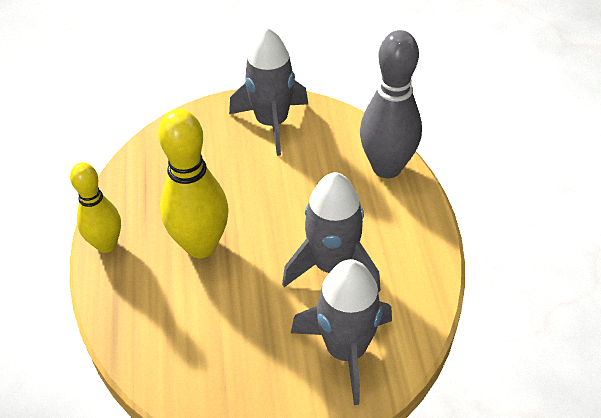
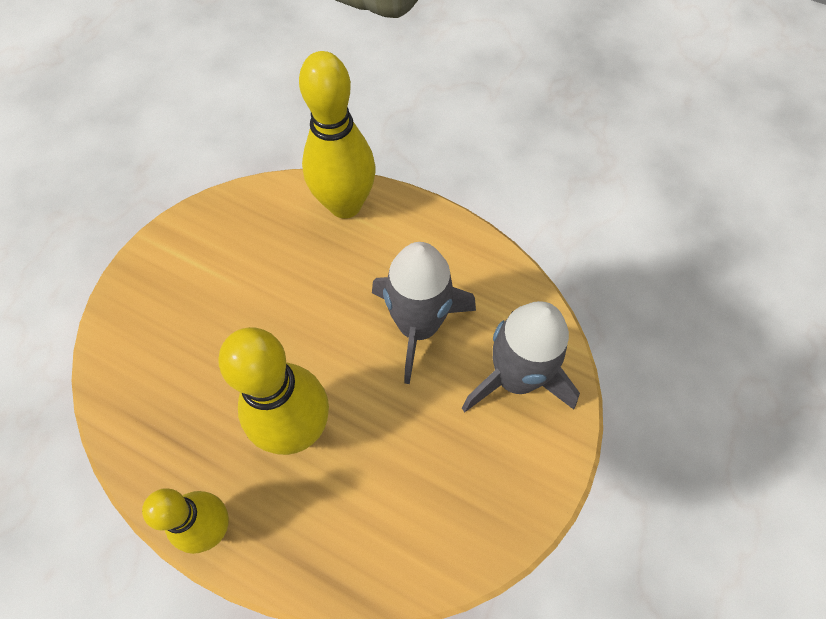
camera: 55 degrees left, 15 degrees up
grey rocket [229,27,308,156] -> none
grey bowling pin [360,30,422,178] -> yellow bowling pin [299,51,376,219]

